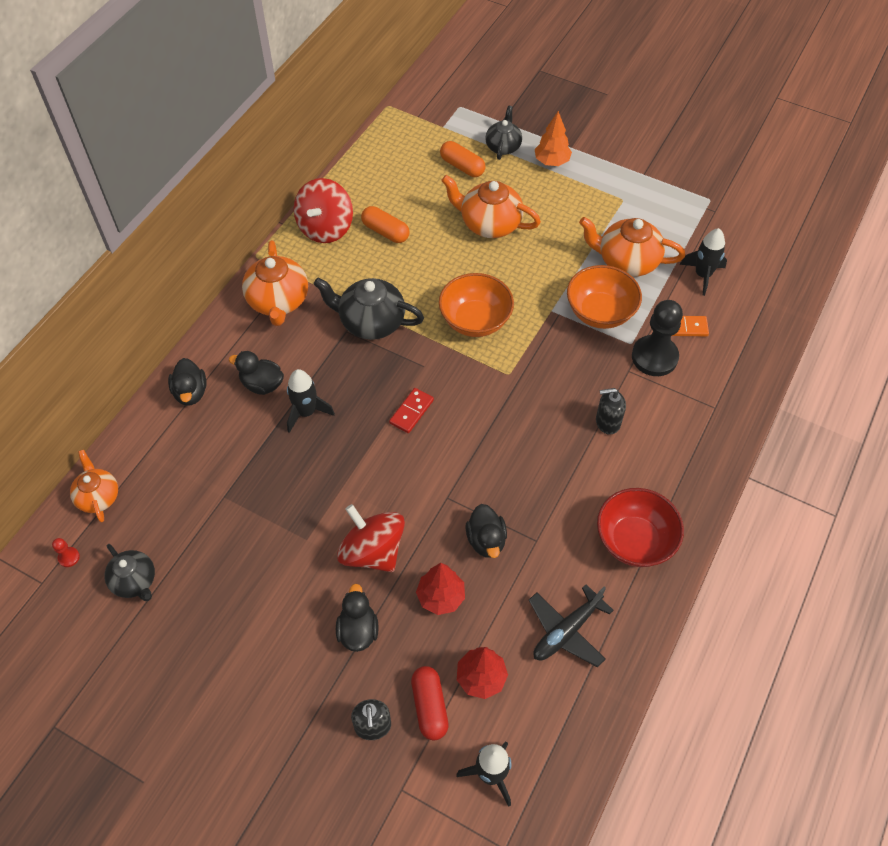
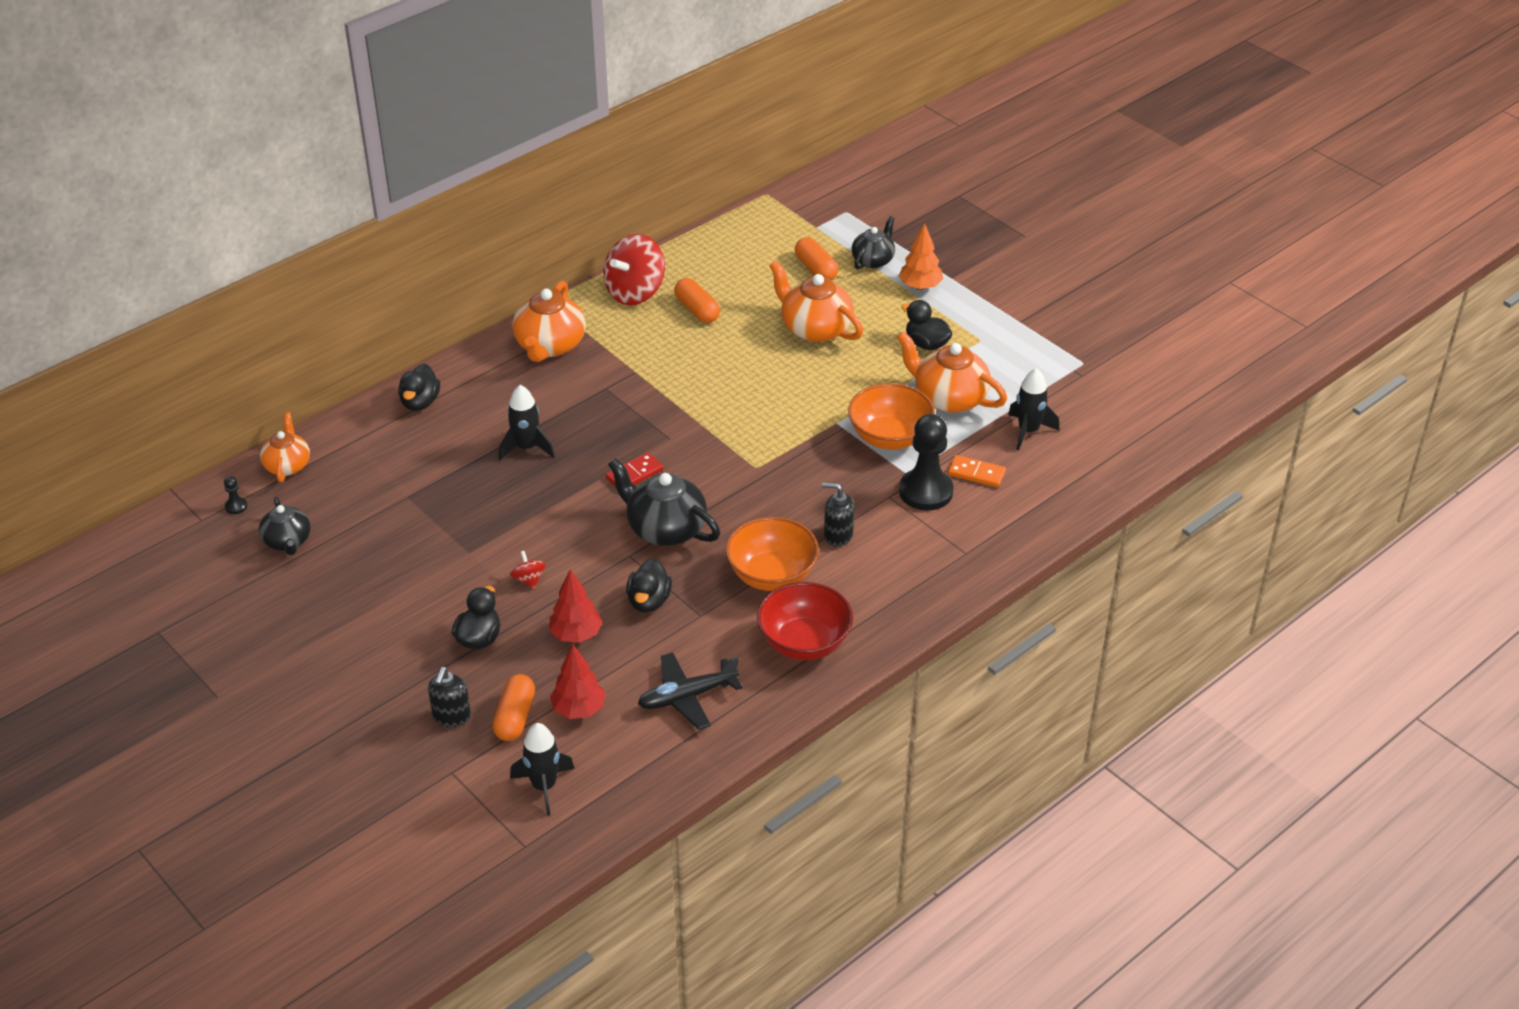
camera: 20 degrees right, 15 degrees down
red pawn [52,538,80,567] -> black pawn [224,476,247,514]
black duck [229,351,284,395] -> black duck moved to [901,300,953,350]
black teapot [313,278,424,340] -> black teapot moved to [608,458,720,546]
red spinning top [337,504,405,572] -> red spinning top [510,551,546,589], size x0.44
red capsule [411,666,449,740] -> orange capsule [493,674,535,741]
orange bowl [439,273,514,337] -> orange bowl moved to [726,517,819,591]

